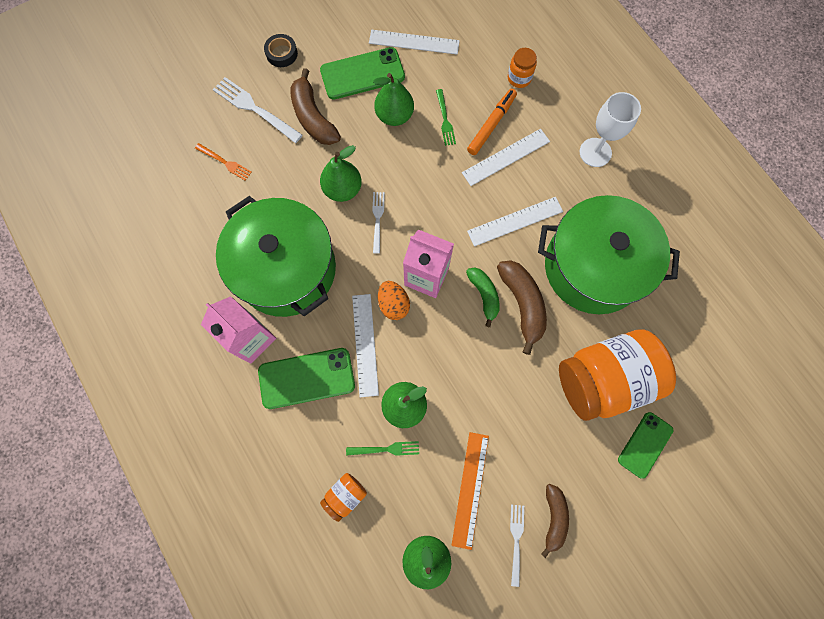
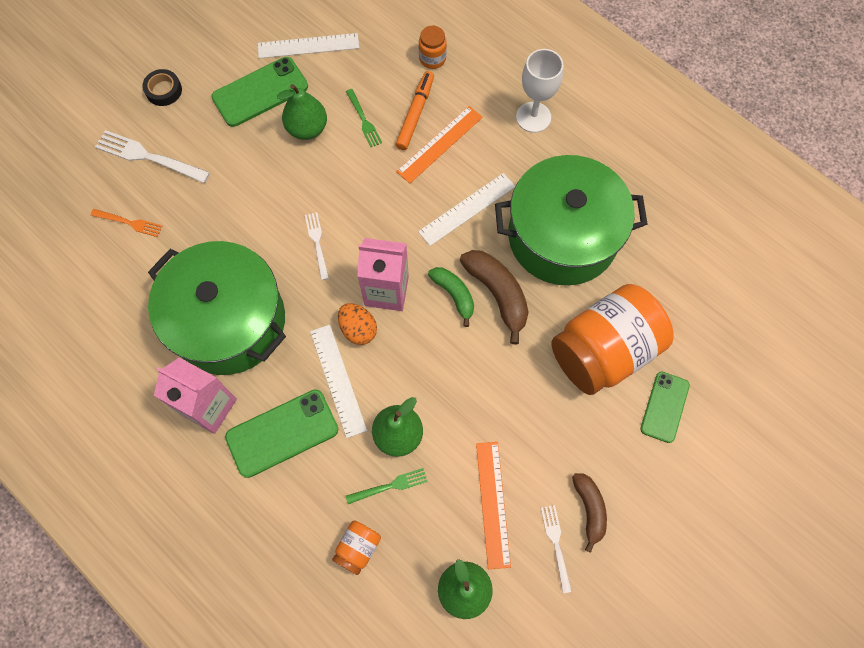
camera: 15 degrees left, 5 degrees down
brown banana [290,68,341,145] -> none
green pear [320,145,362,202] -> none
white ruler [462,129,550,186] -> orange ruler [396,106,483,183]

